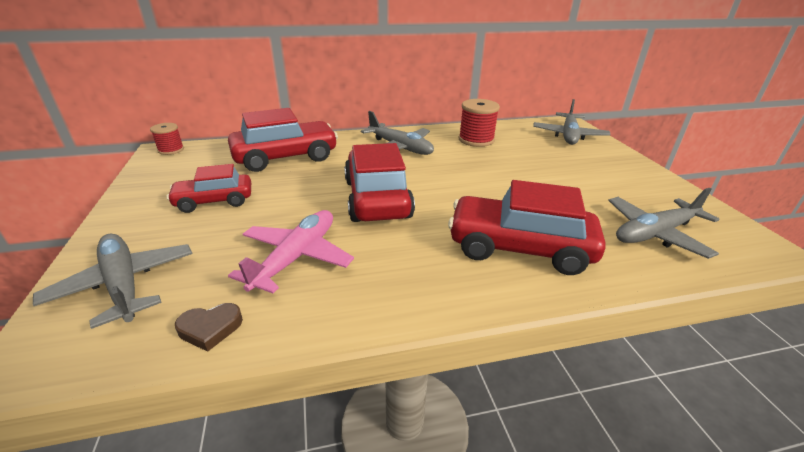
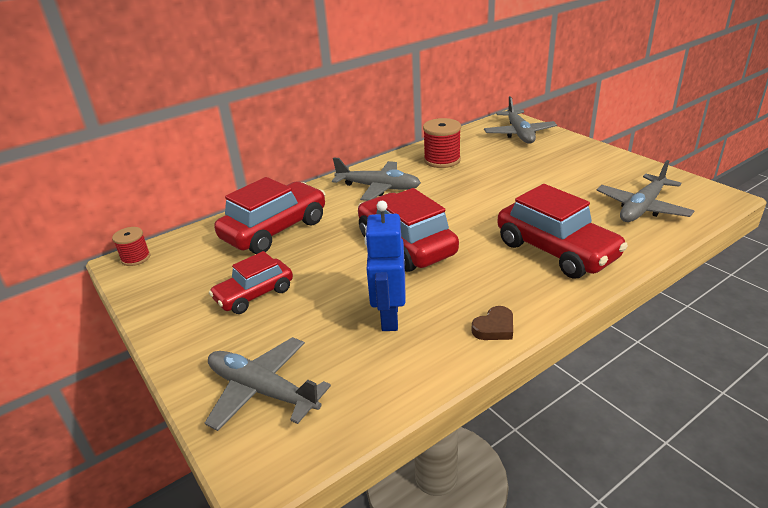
camera: 20 degrees left, 0 degrees up
brown heart [175,303,243,352] -> brown heart moved to [472,306,513,340]
pink plane [228,210,354,293] -> blue robot [364,201,406,331]
red car [448,180,606,275] -> red car turned 120 degrees counterclockwise [497,184,628,279]

